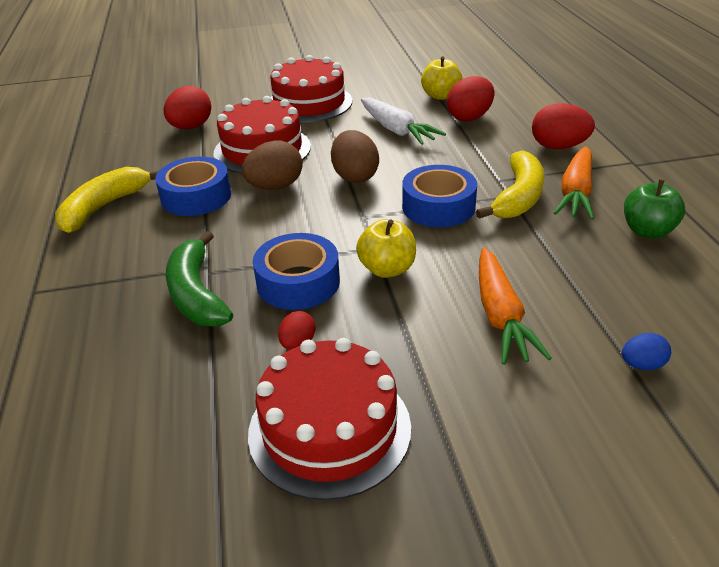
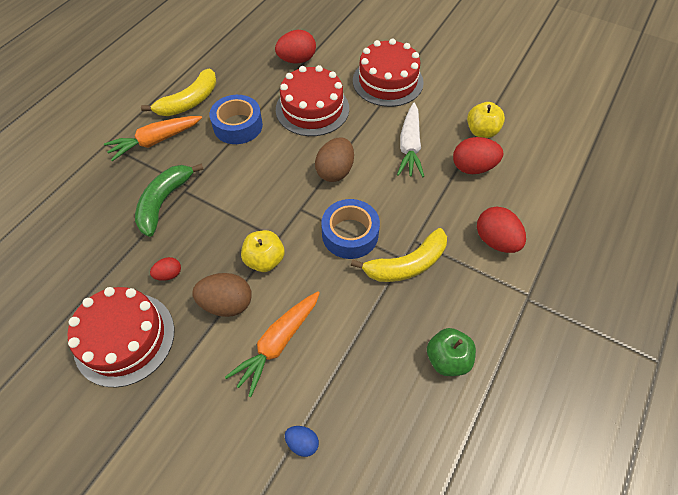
camera: 40 degrees right, 20 degrees up
yellow banana [55,167,158,233] -> yellow banana turned 150 degrees clockwise [141,69,217,116]
brown egg [242,140,303,190] -> brown egg moved to [192,273,252,317]
blue tape [253,233,340,310] -> none
orange carrot [554,146,594,220] -> orange carrot moved to [104,116,202,161]

